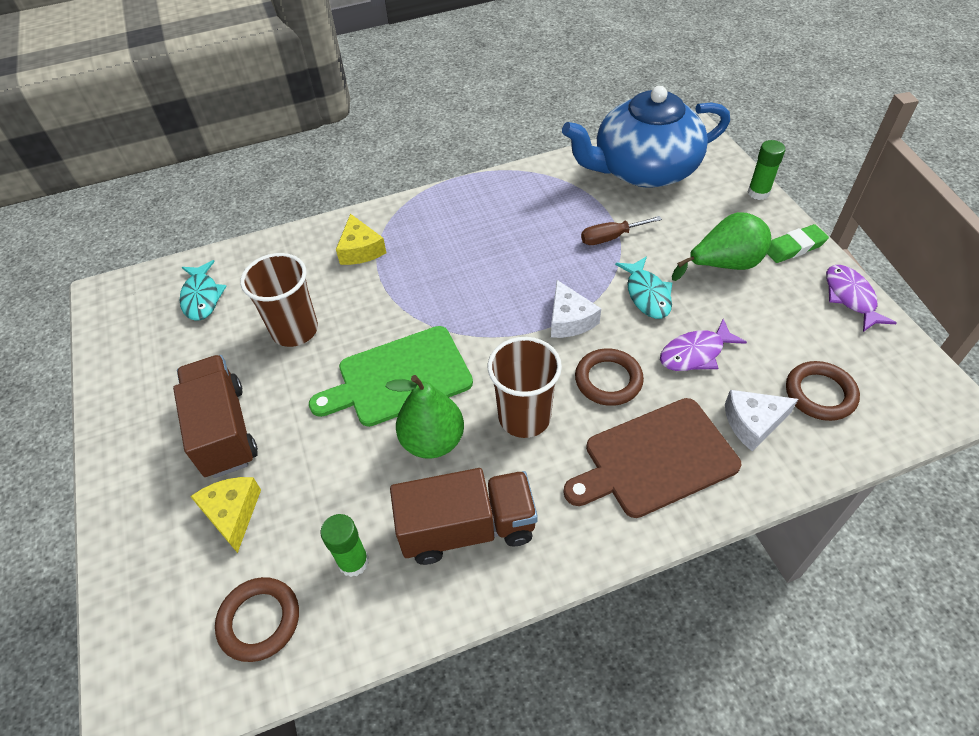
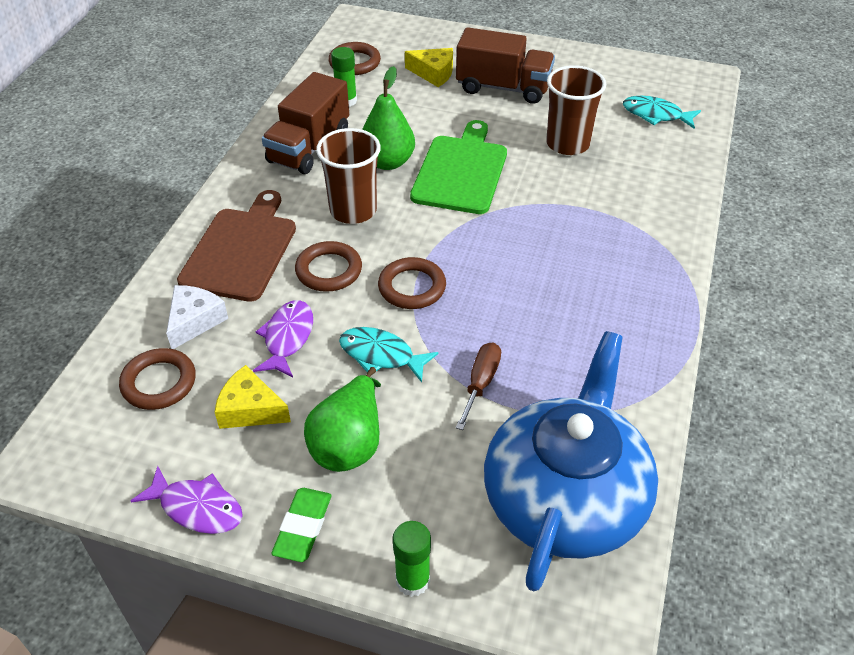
camera: 125 degrees right, 5 degrees down
yellow cheese [336,214,386,265] -> yellow cheese moved to [215,365,291,429]
white cheese [551,280,601,338] -> brown ring [378,257,446,309]

